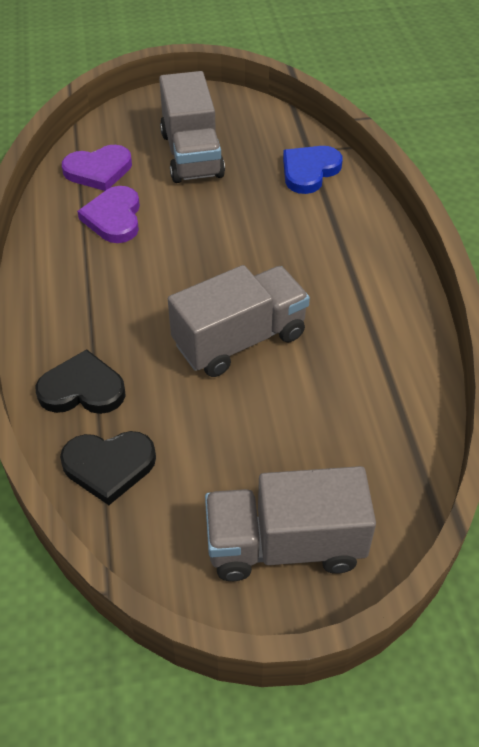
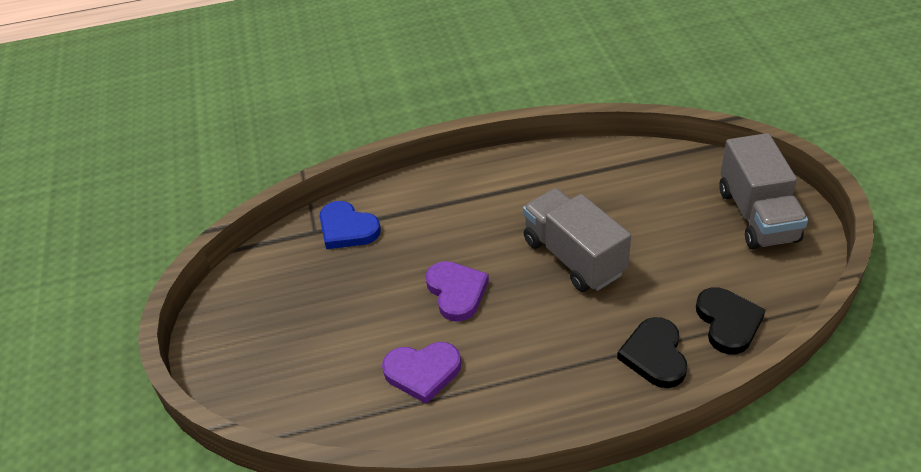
camera: 90 degrees left, 5 degrees down
purple heart [62,145,132,191] -> purple heart moved to [426,261,489,322]
grey truck [159,71,225,183] -> none

